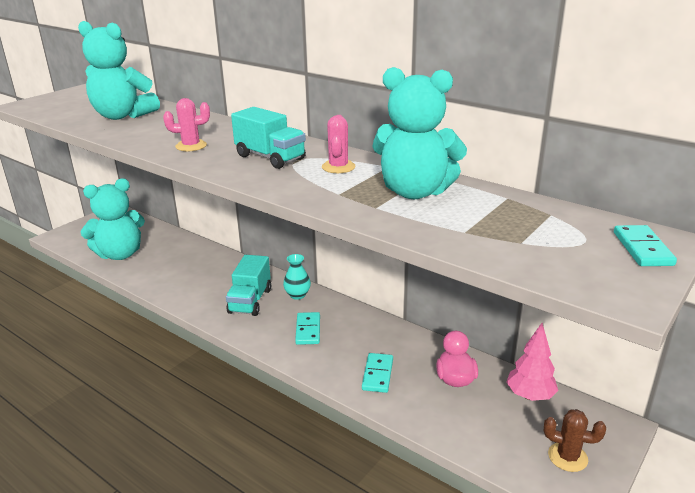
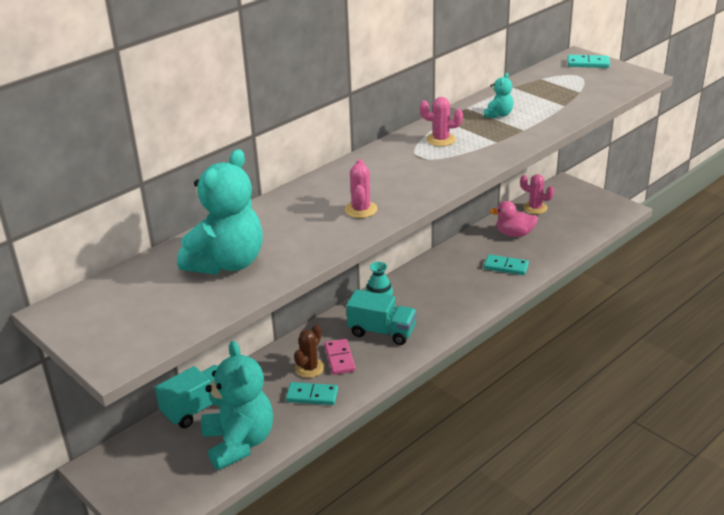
camera: 80 degrees left, 5 degrees up
turquoise truck [231,107,306,169] -> turquoise truck moved to [155,365,218,428]
turquoise domino [295,312,320,345] -> turquoise domino moved to [286,382,338,405]
turquoise teddy bear [372,67,467,199] -> turquoise teddy bear [484,73,513,118], size x0.45
pink tree [506,323,558,401] -> pink cactus [520,174,554,214]
brown cactus [544,409,606,472] -> brown cactus moved to [294,325,325,378]
none -> pink domino [324,339,356,375]

